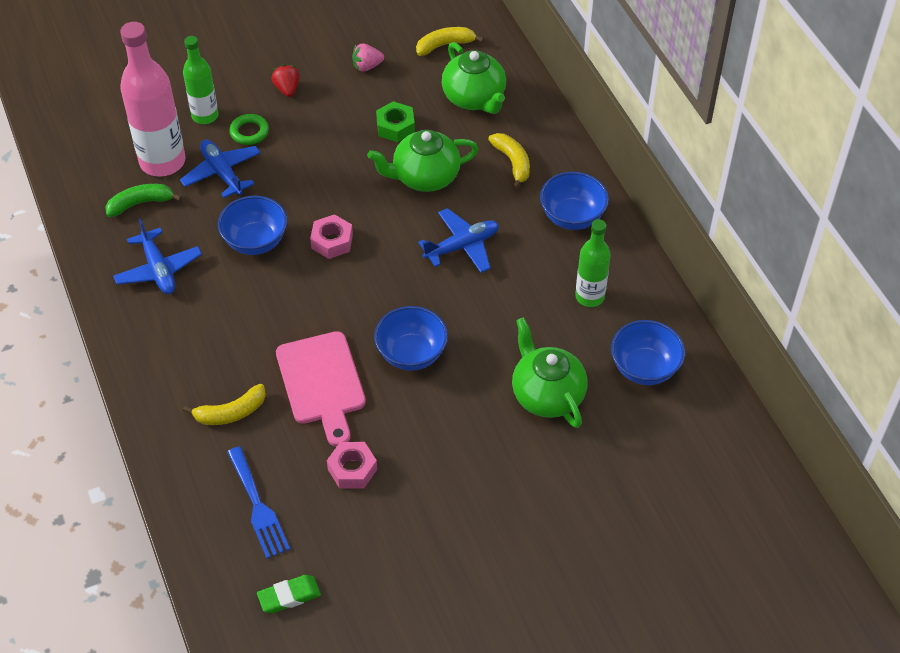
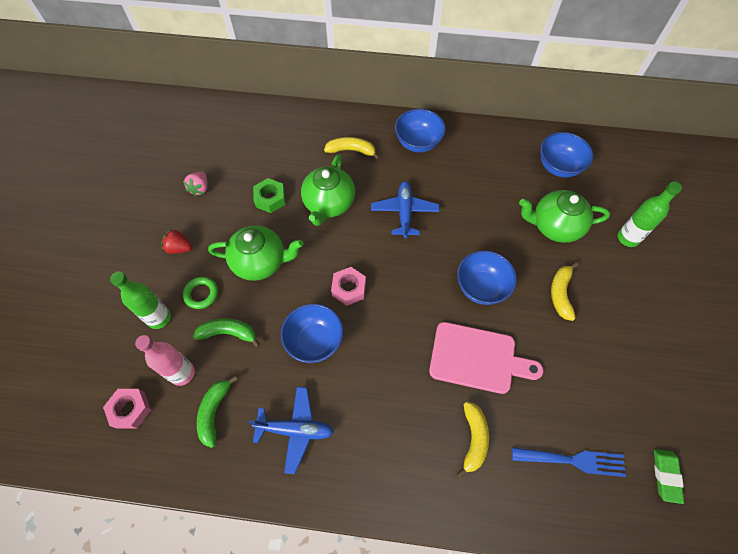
camera: 60 degrees left, 10 degrees up
pink bottle [120,22,186,177] -> pink bottle [135,335,195,386], size x0.59
blue plane [180,140,261,198] -> green banana [193,318,260,348]
pink nut [327,442,377,488] -> pink nut moved to [103,389,151,429]
yellow banana [416,27,484,56] -> yellow banana moved to [551,262,578,321]
green teapot [442,42,506,114] -> green teapot moved to [208,226,303,281]
green bottle [575,219,611,307] -> green bottle moved to [618,181,682,247]

